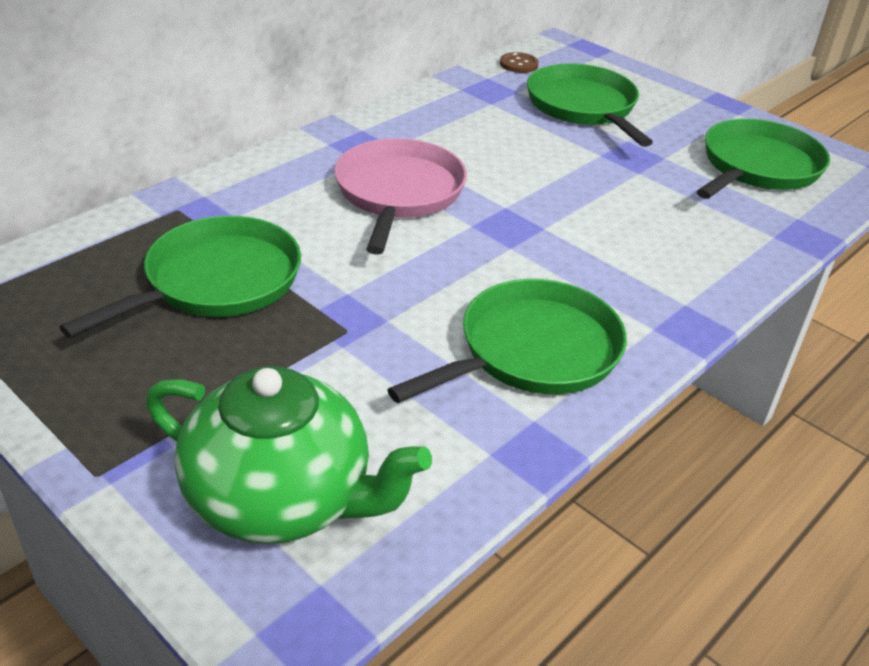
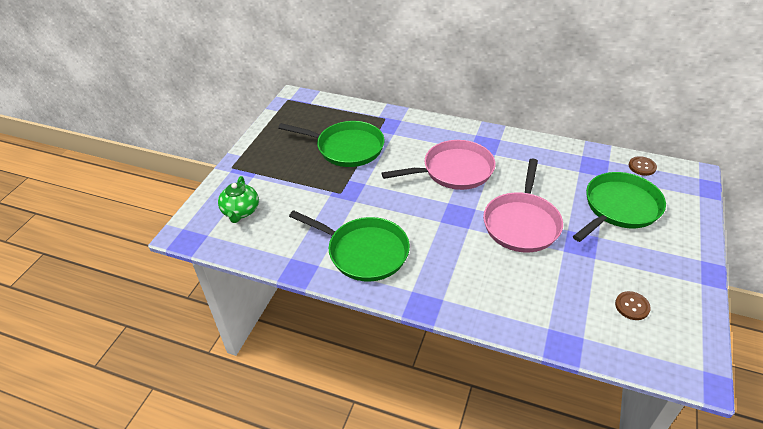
camera: 70 degrees right, 5 degrees up
green teapot [146,367,432,544] -> green teapot [218,176,259,223], size x0.57
green pan [696,119,830,199] -> brown button [615,291,651,320]
none -> pink pan [483,158,563,252]

